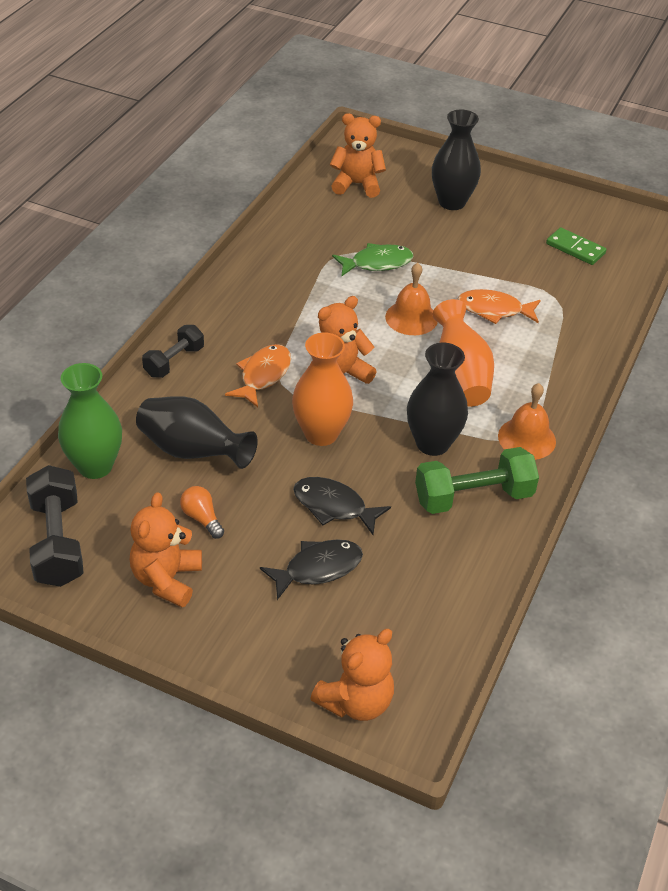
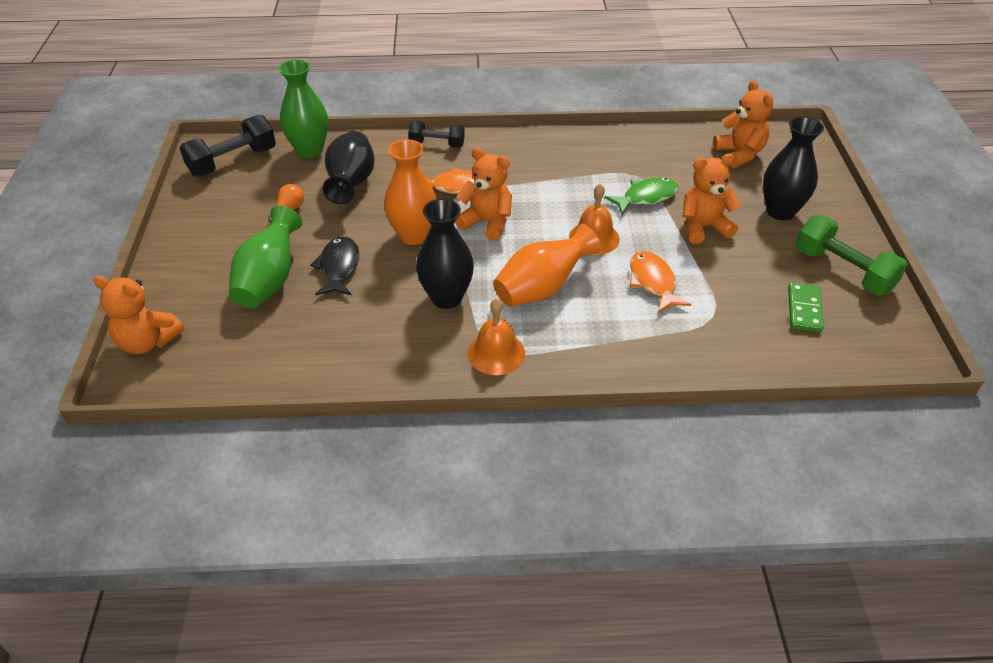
camera: 65 degrees right, 0 degrees up
orange teddy bear [130,492,202,607] -> orange teddy bear moved to [683,154,741,244]
black fish [260,539,363,600] -> green vase [229,206,302,309]
green fish [332,243,413,277] -> green fish turned 75 degrees counterclockwise [604,177,679,215]
green dumbbell [415,447,539,514] -> green dumbbell moved to [795,215,908,295]

